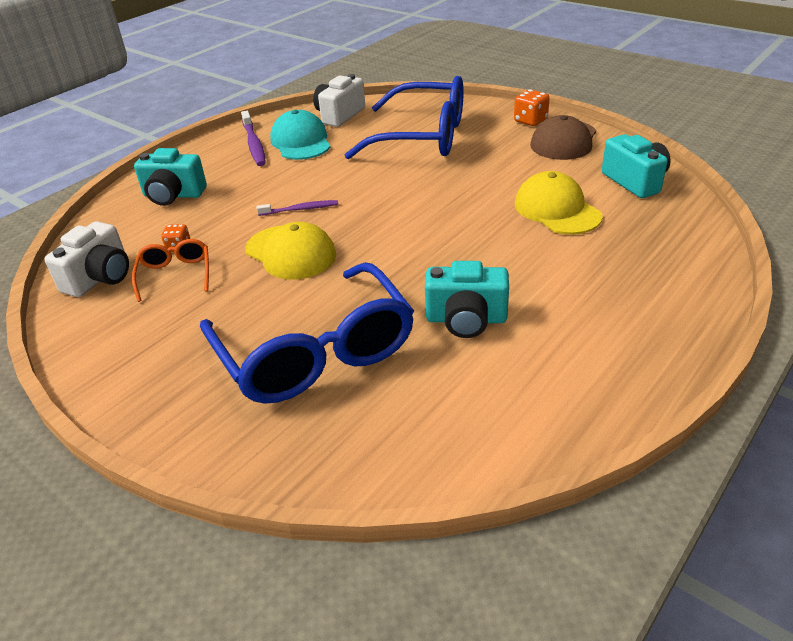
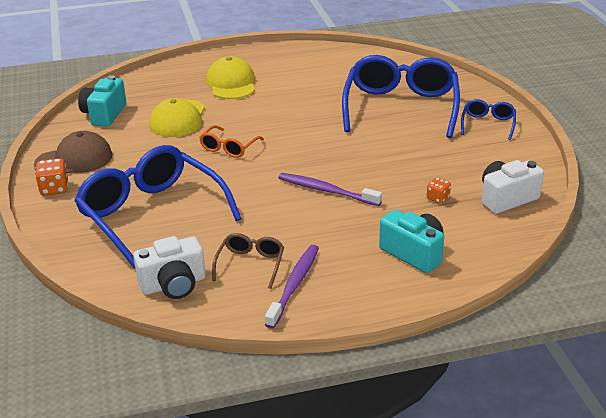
camera: 145 degrees left, 5 degrees down
orange glasses [132,239,209,302] -> orange glasses moved to [199,125,264,158]
yellow cap [245,222,336,280] -> yellow cap moved to [206,56,255,99]
purple toothbrush [257,200,338,216] -> purple toothbrush [278,173,382,206], size x1.55
turquoise cap [270,110,331,160] -> brown glasses [212,233,284,289]
turquoise camera [425,261,509,338] -> none
none -> blue glasses [461,99,516,140]

